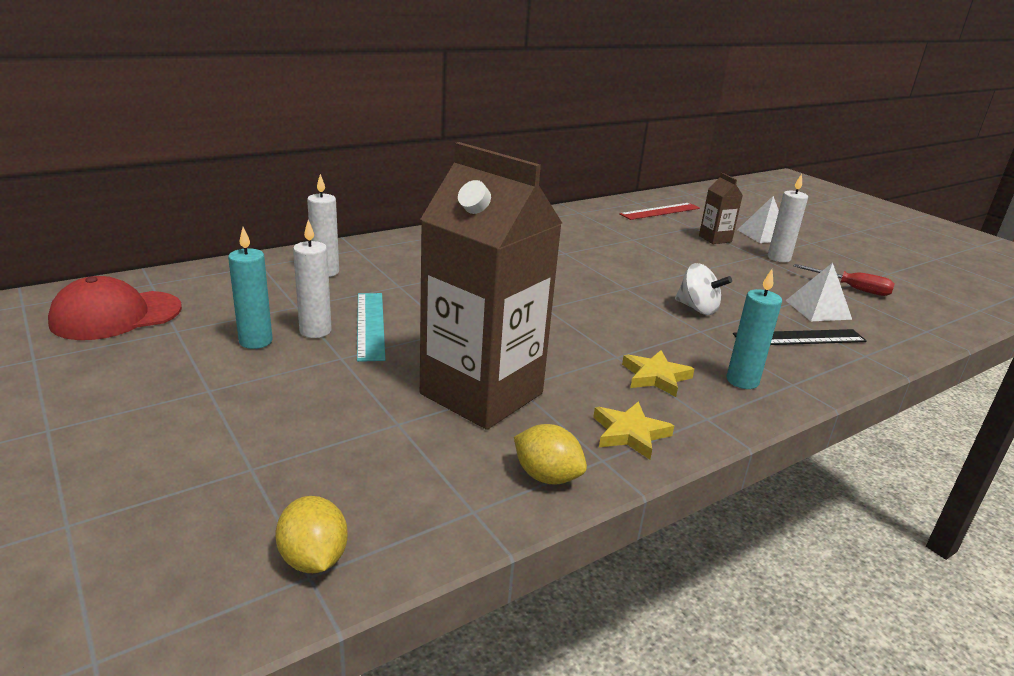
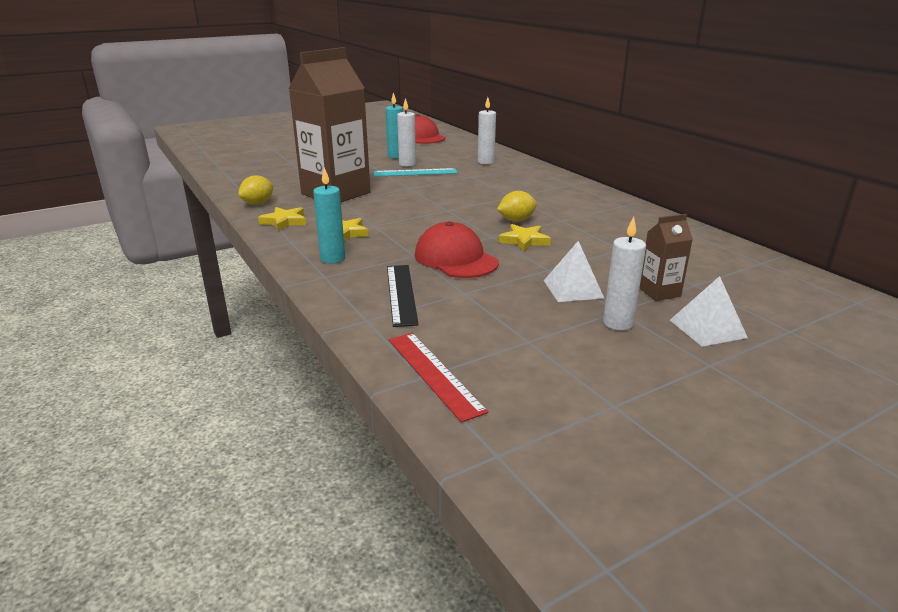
camera: 95 degrees right, 0 degrees up
yellow lemon [275,496,348,573] -> yellow lemon moved to [497,191,537,222]
red ruler [619,203,700,220] -> red ruler moved to [389,333,488,423]
white spinning top [675,263,732,315] -> red cap [415,221,499,278]
white pyramid [785,263,852,321] -> white pyramid moved to [544,241,604,302]
red screwdriver [794,264,895,296] -> none
none -> yellow star [499,224,551,252]

